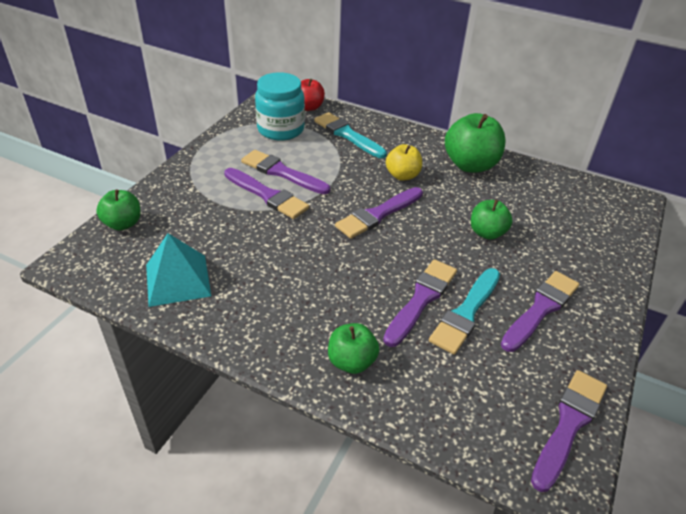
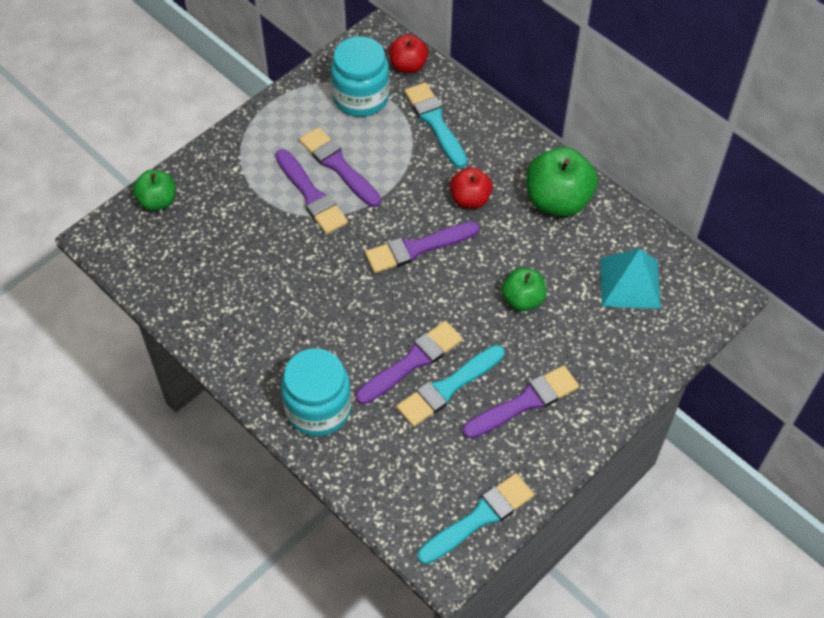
camera: 20 degrees right, 15 degrees up
turquoise pyramid [146,233,211,307] -> turquoise pyramid moved to [600,249,661,309]
green apple [328,323,379,374] -> turquoise jar [281,348,352,436]
yellow apple [386,144,422,181] -> red apple [450,167,493,209]
purple brush [531,370,607,492] -> turquoise brush [417,473,534,565]

